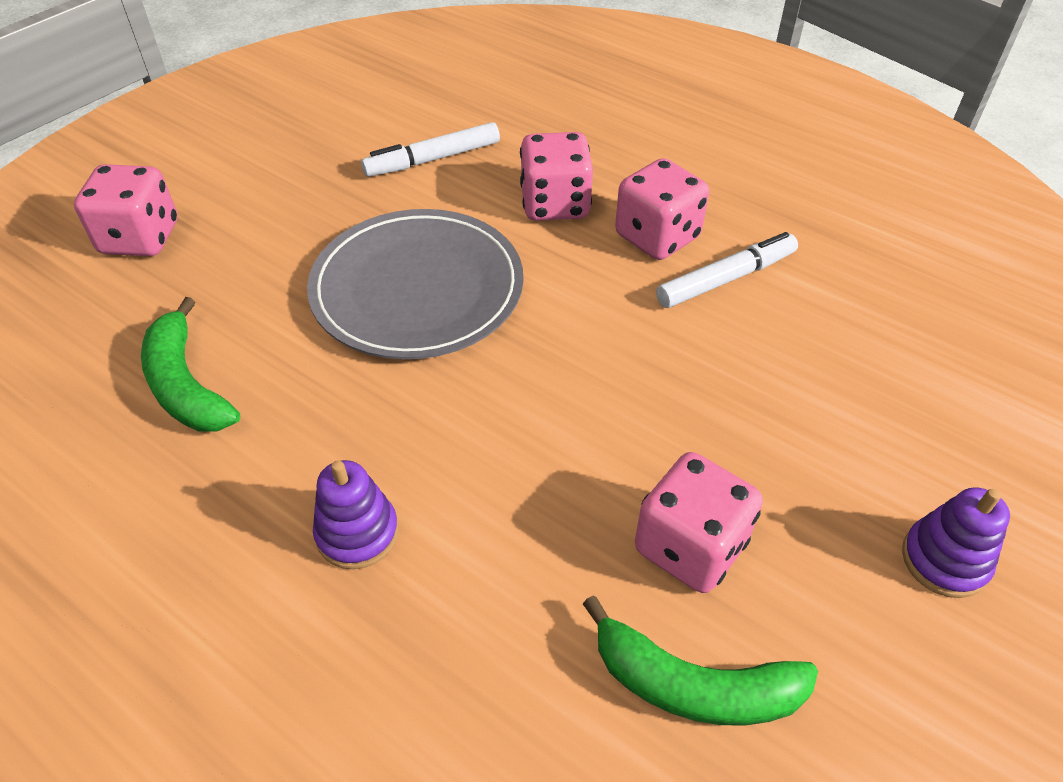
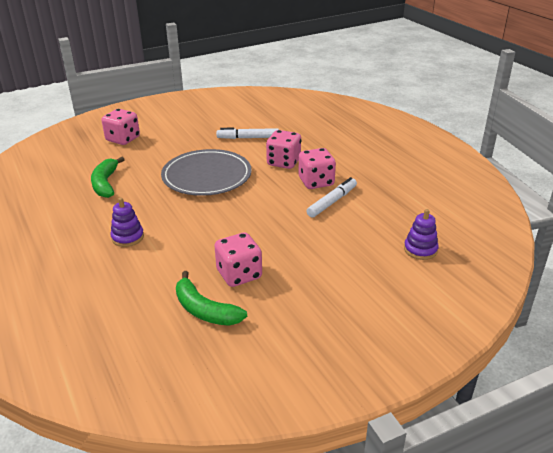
camera: 25 degrees right, 15 degrees down
white marker [656,232,798,308] -> white marker turned 45 degrees counterclockwise [307,177,357,218]
purple stacking toy [902,487,1010,598] -> purple stacking toy moved to [404,209,439,260]

